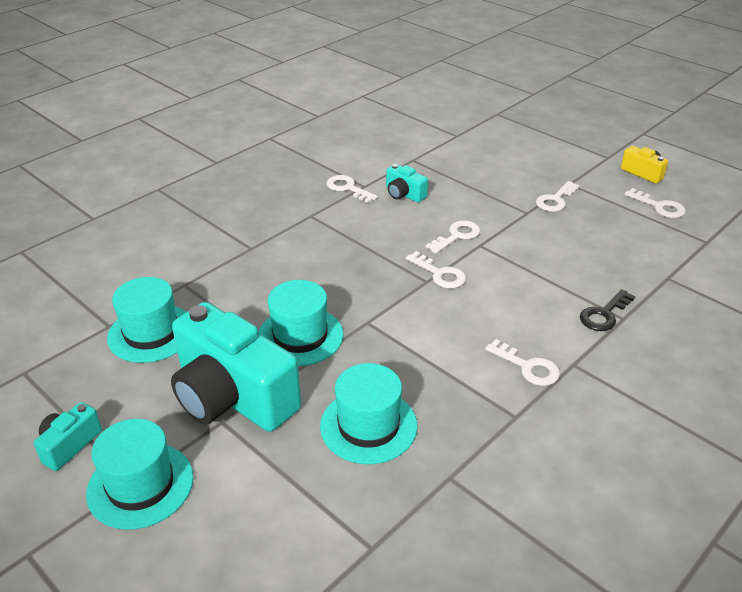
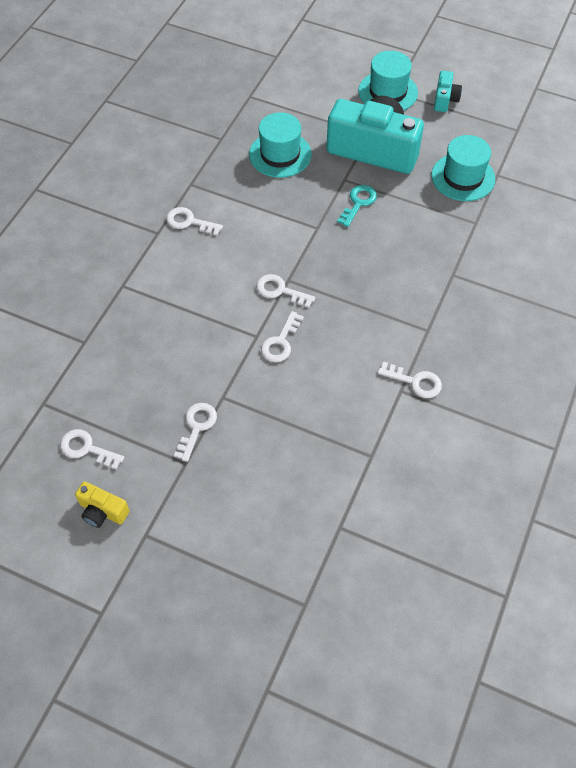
camera: 160 degrees right, 20 degrees up
turquoise hat [258,280,343,366] -> turquoise key [337,185,377,227]
turquoise camera [386,164,428,202] -> none
black key [580,289,635,331] -> none

